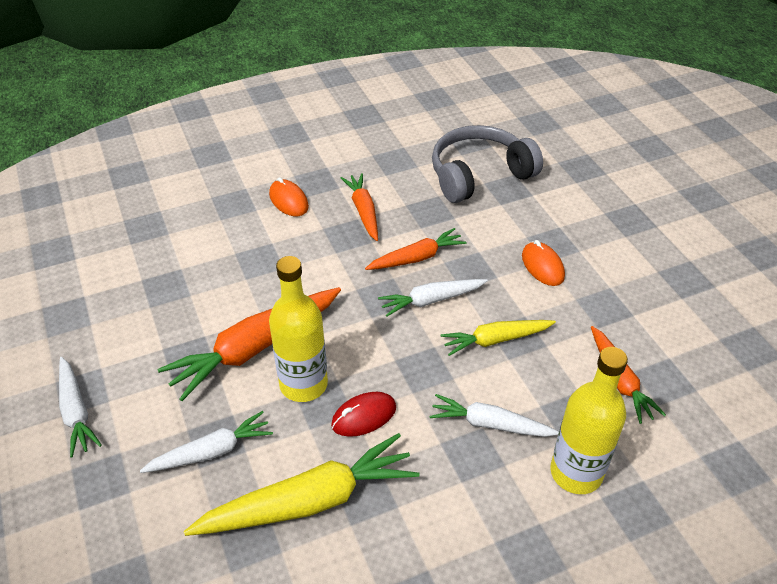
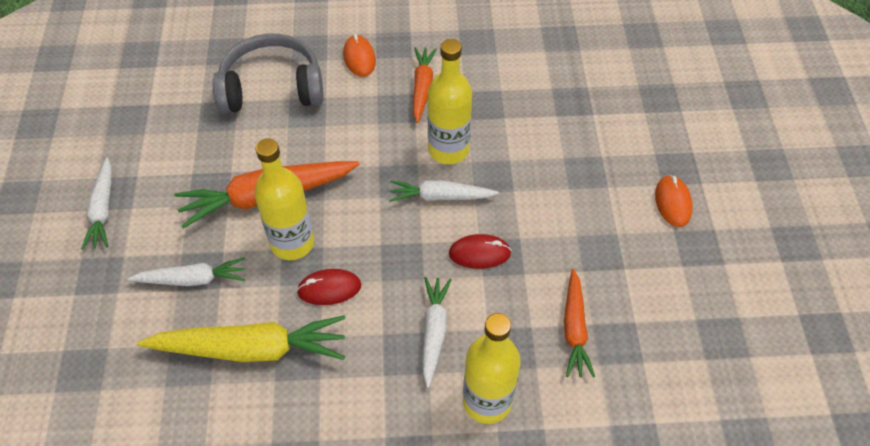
camera: 20 degrees right, 10 degrees up
orange carrot [365,228,467,270] -> yellow bottle [428,39,472,164]
white carrot [430,394,559,437] -> white carrot turned 60 degrees clockwise [423,277,452,388]
grey headphones [432,125,543,203] -> grey headphones moved to [213,34,324,113]
yellow carrot [440,320,556,356] -> red mouse [449,234,512,269]
orange mouse [522,240,565,286] -> orange mouse moved to [655,175,693,227]

